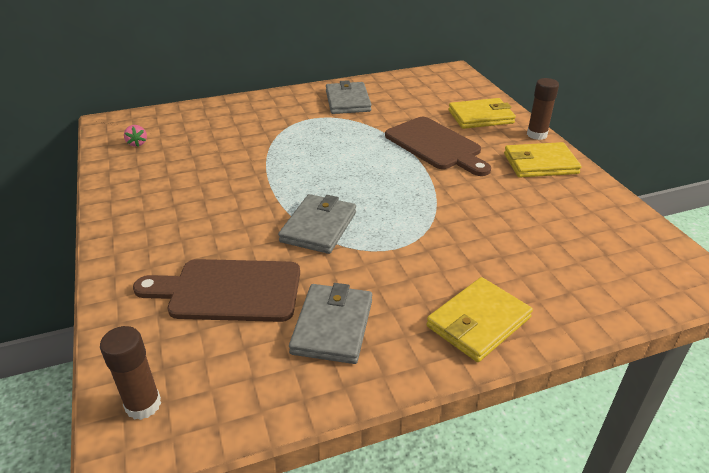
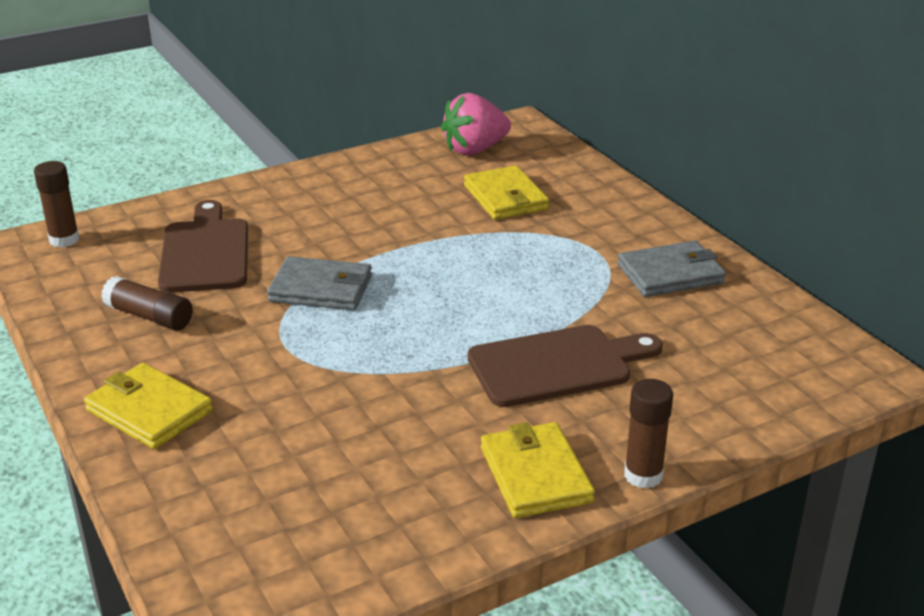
camera: 80 degrees right, 5 degrees down
pink strawberry [124,125,147,147] -> pink strawberry [441,93,511,155], size x2.27
grey wallet [289,283,372,364] -> brown glue stick [101,276,193,330]
brown cutting board [385,117,491,176] -> brown cutting board turned 150 degrees counterclockwise [468,325,663,407]
yellow wallet [448,98,516,129] -> yellow wallet moved to [464,165,549,220]

